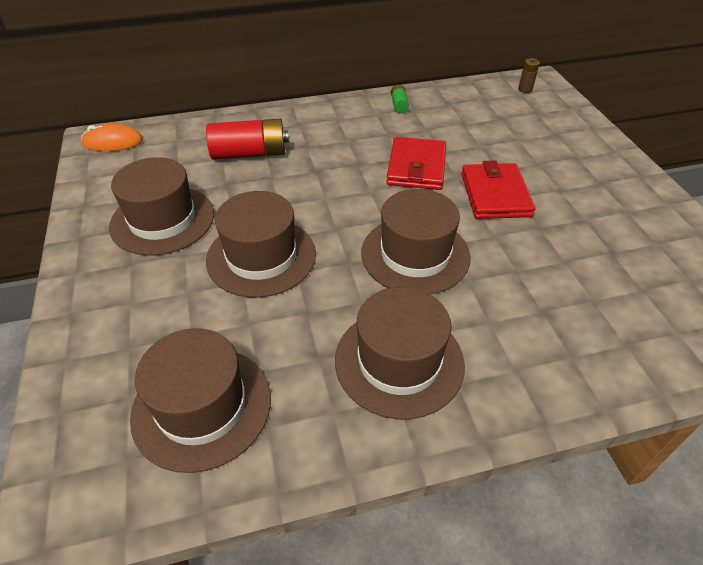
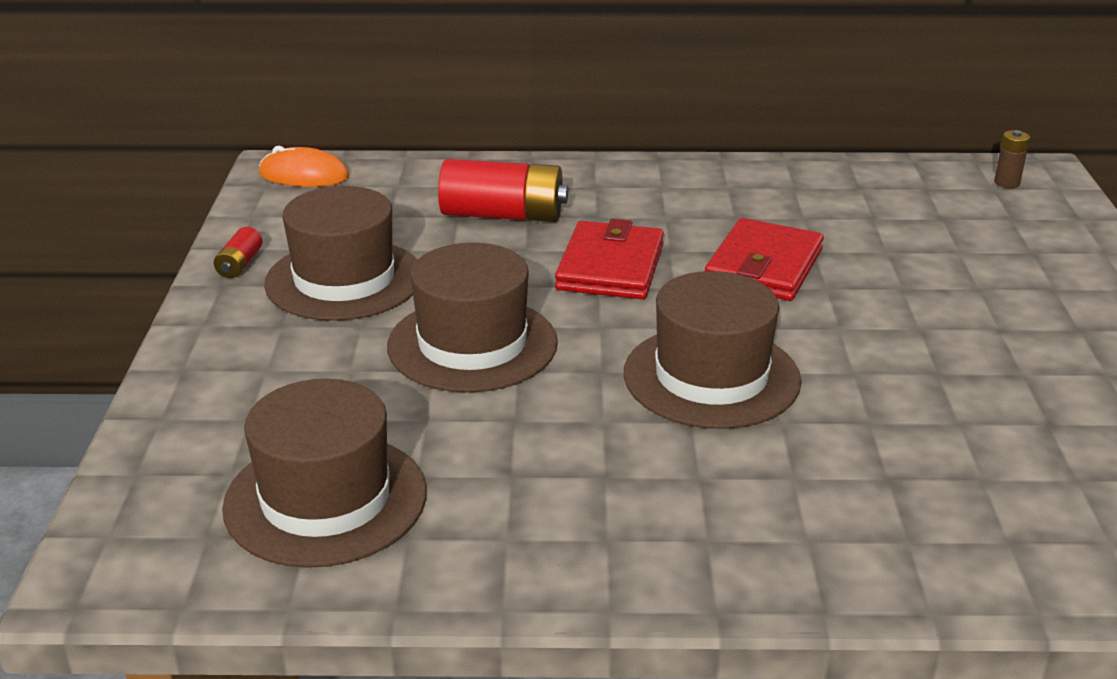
camera: 15 degrees right, 15 degrees down
brown hat [335,287,465,419] -> none
green battery [391,85,409,113] -> none
red wallet [461,160,535,219] -> red wallet moved to [555,219,664,299]
none -> red battery [214,227,262,278]

